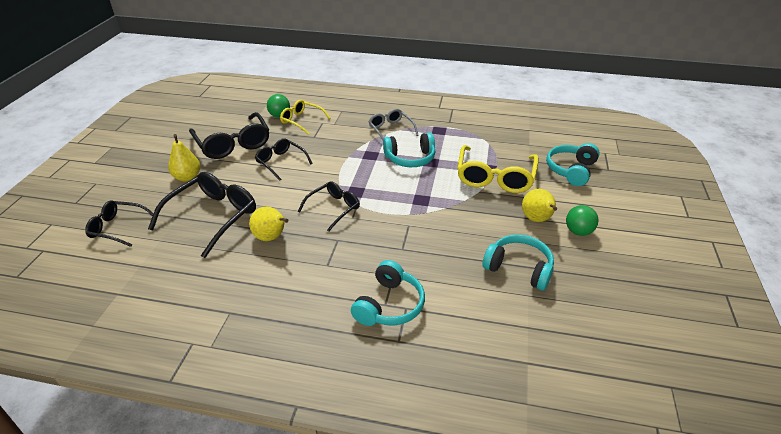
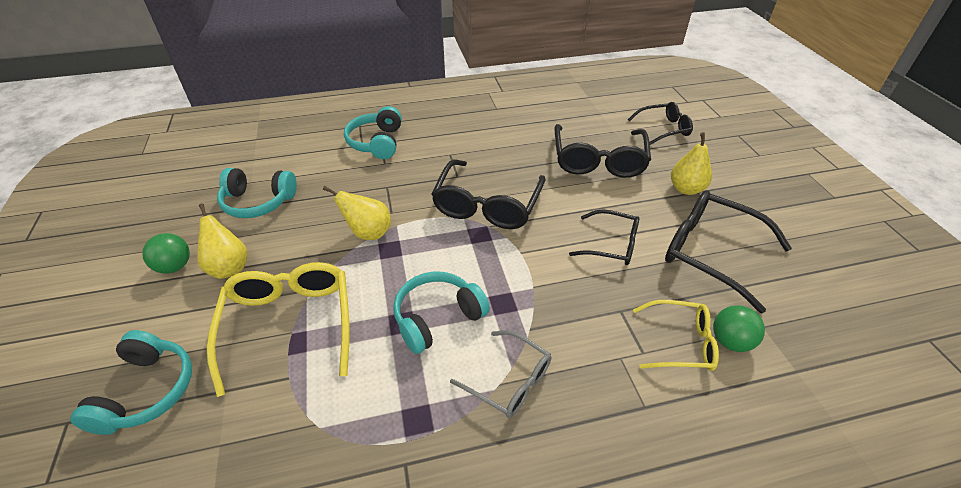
camera: 155 degrees right, 5 degrees up
yellow pear [249,207,289,241] -> yellow pear moved to [323,186,391,240]
black glasses [298,181,360,232] -> black glasses [431,160,546,229], size x1.66

